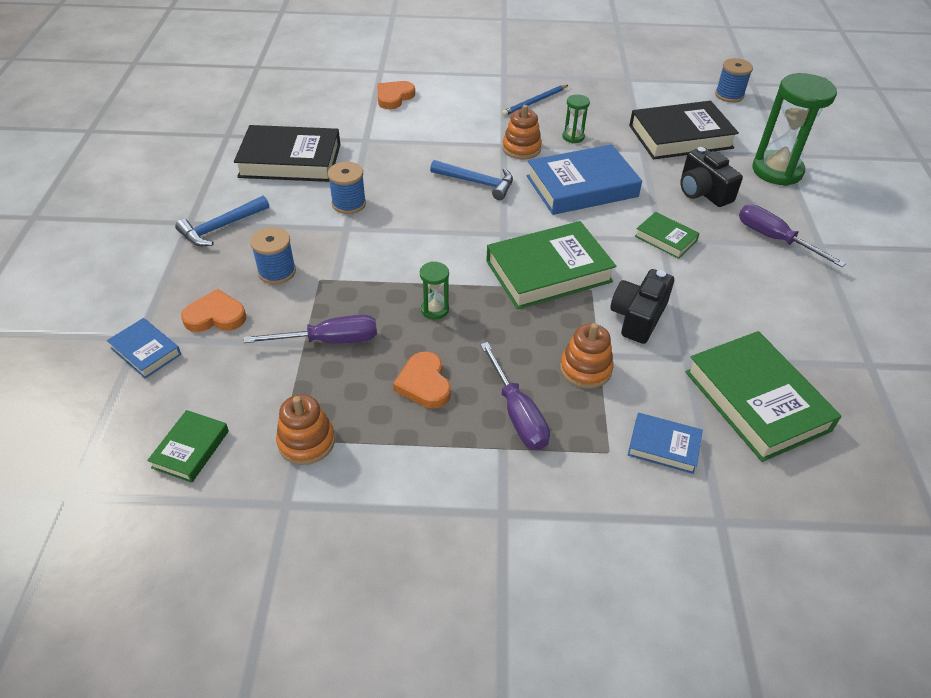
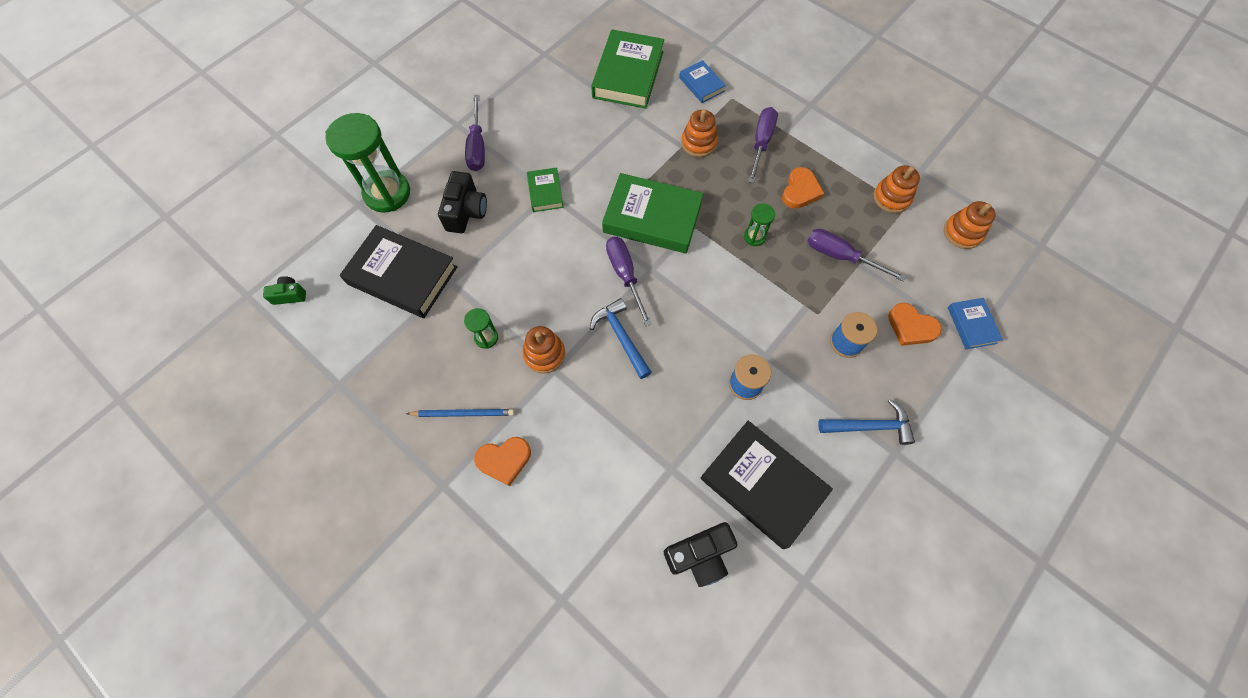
camera: 140 degrees left, 20 degrees up
green book [147,410,229,483] -> orange stacking toy [944,201,996,249]
orange heart [378,81,415,109] -> orange heart moved to [474,437,531,486]
blue book [527,144,642,215] -> none
black camera [610,269,674,344] -> black camera moved to [664,522,738,587]
blue spool [715,58,753,103] -> green camera [263,276,306,305]
none -> purple screwdriver [606,237,652,326]

